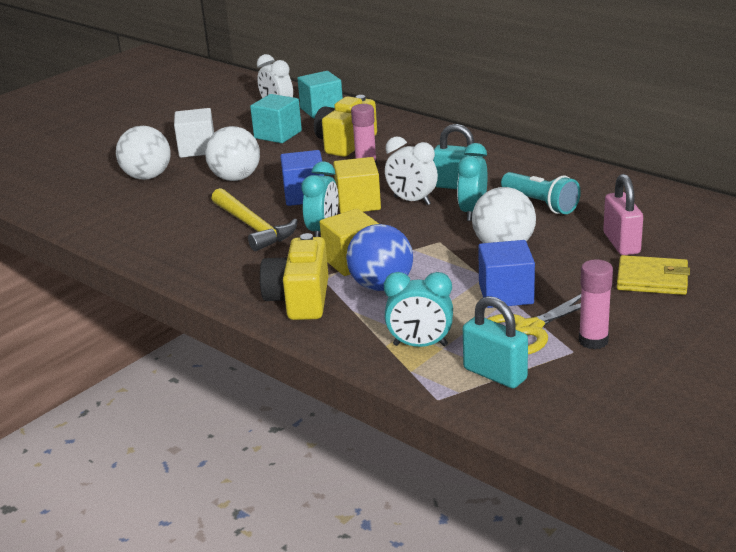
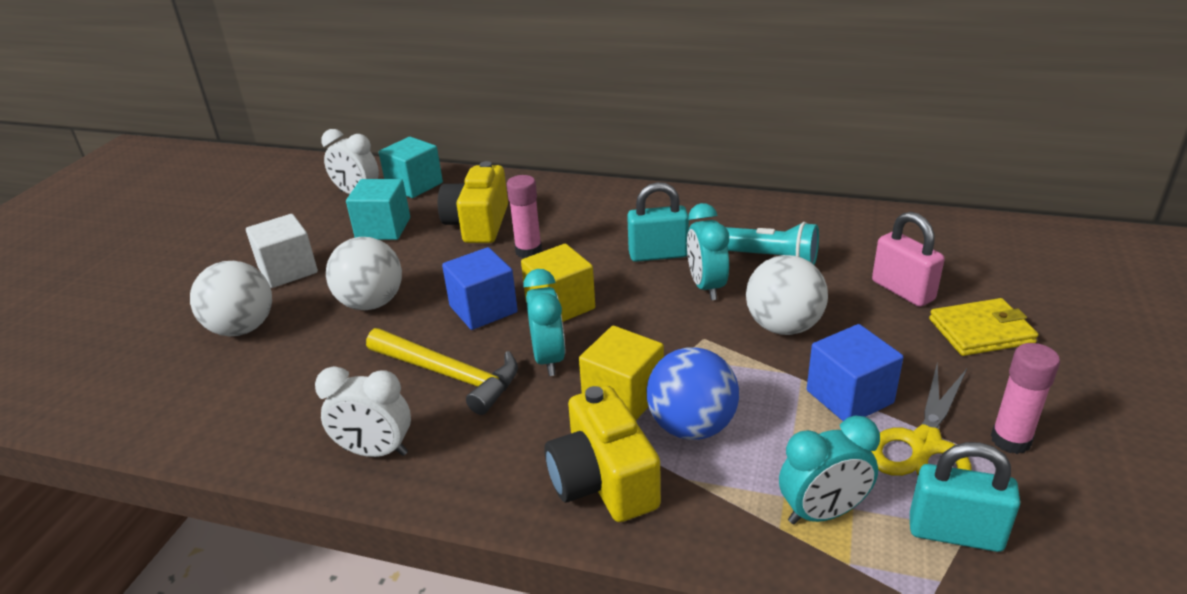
camera: 25 degrees left, 5 degrees up
white clock [385,137,438,205] -> white clock moved to [315,366,411,457]

